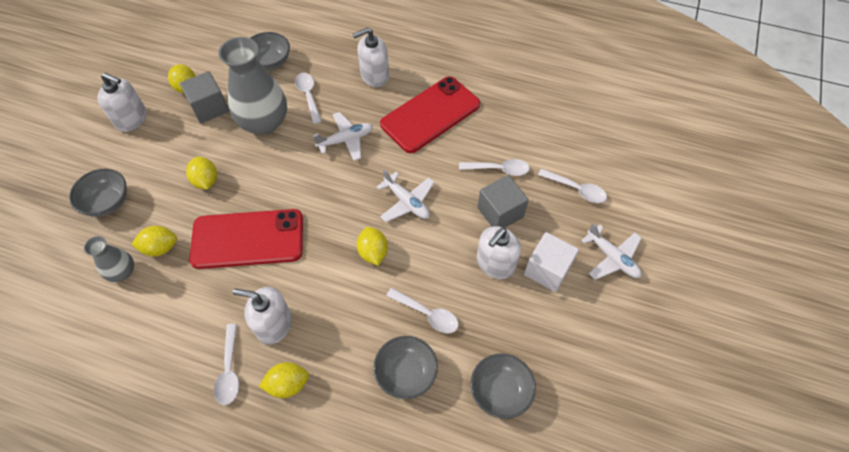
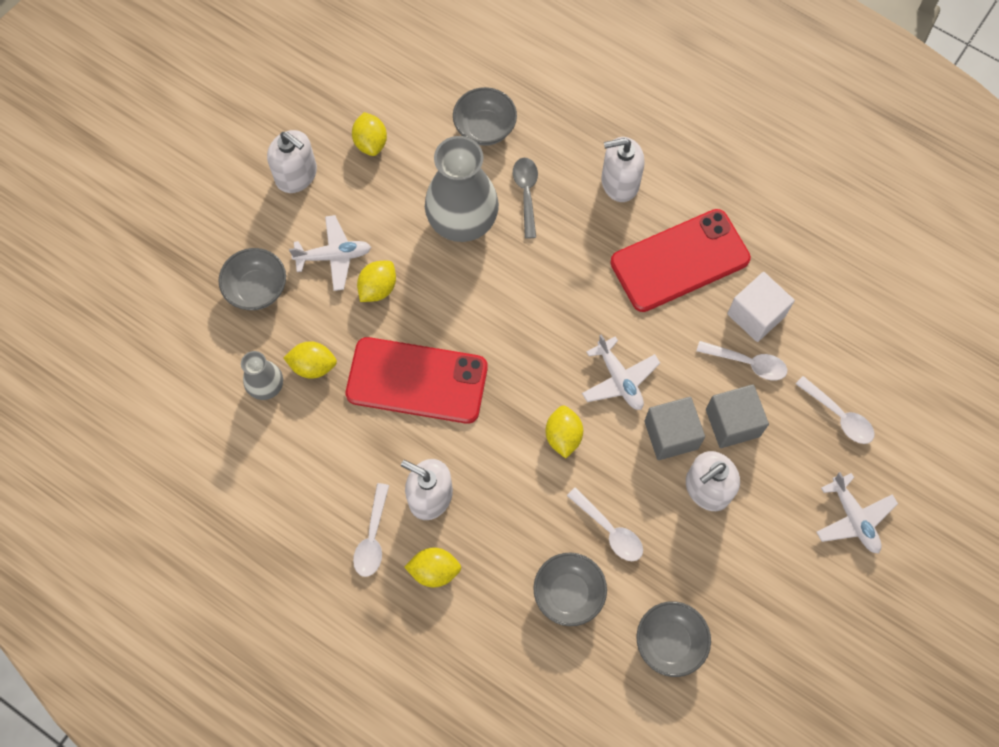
camera: 15 degrees right, 10 degrees up
grey cube [180,71,229,124] -> grey cube moved to [644,397,705,460]
yellow lemon [186,157,217,190] -> yellow lemon turned 45 degrees clockwise [357,261,396,302]
white spoon [295,73,322,124] -> grey spoon [513,158,538,239]
white plane [313,112,373,161] -> white plane moved to [289,215,371,291]
white cube [524,232,579,292] -> white cube moved to [727,272,795,342]

